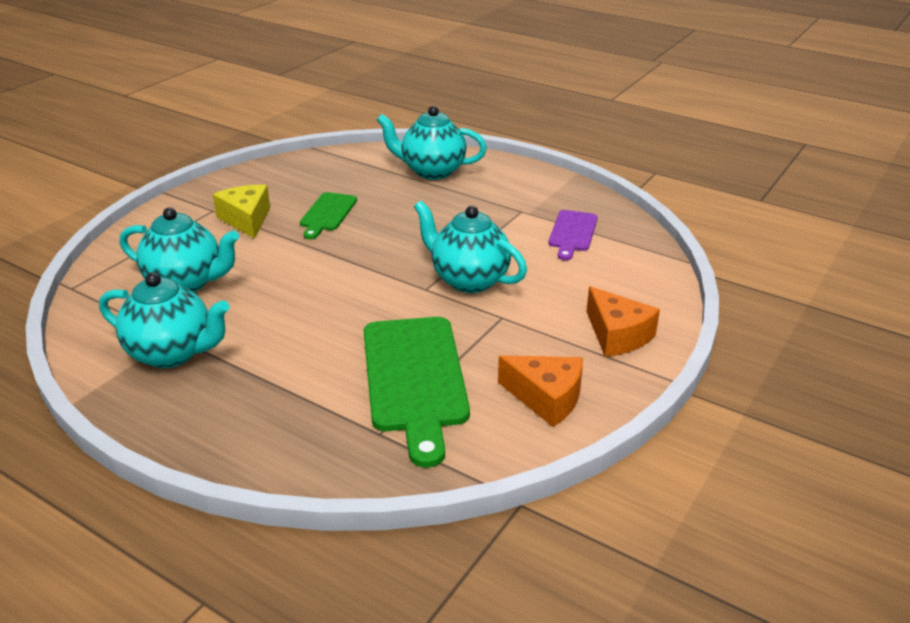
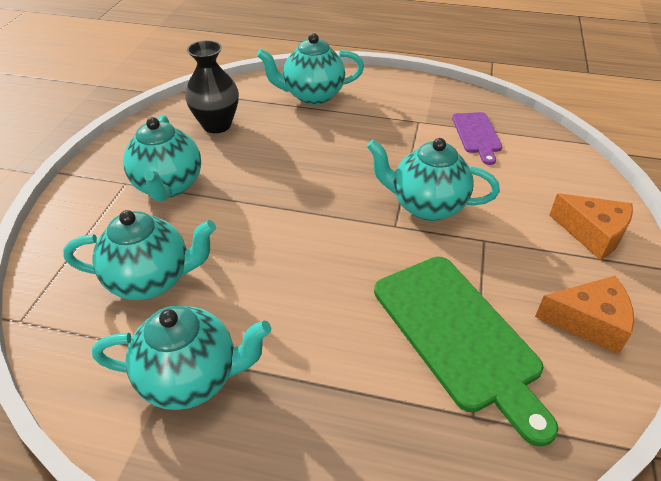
camera: 20 degrees left, 10 degrees up
yellow cheese [213,185,270,239] -> turquoise teapot [123,115,201,202]
green cutting board [300,192,357,239] -> none
none -> black vase [185,40,239,133]

